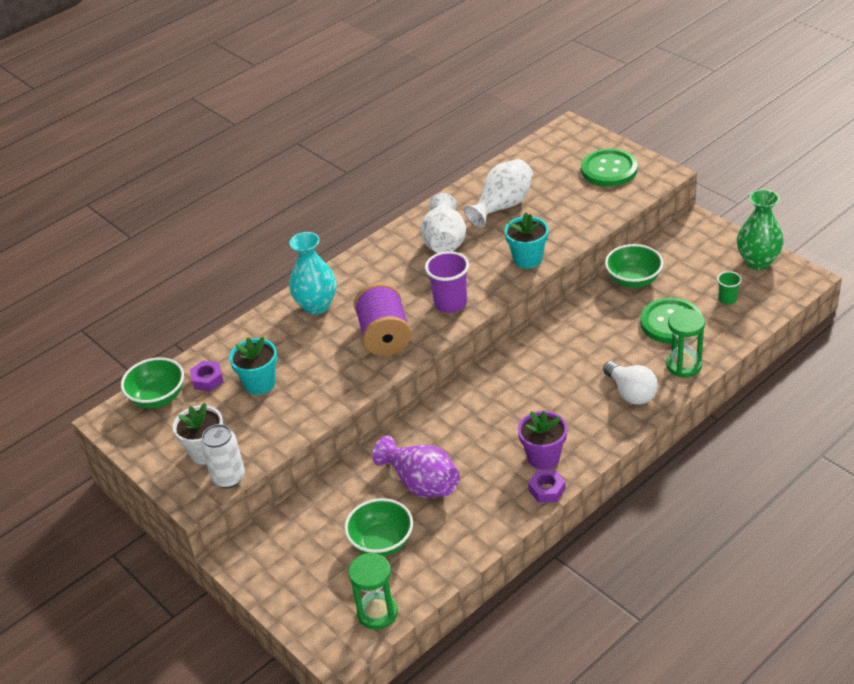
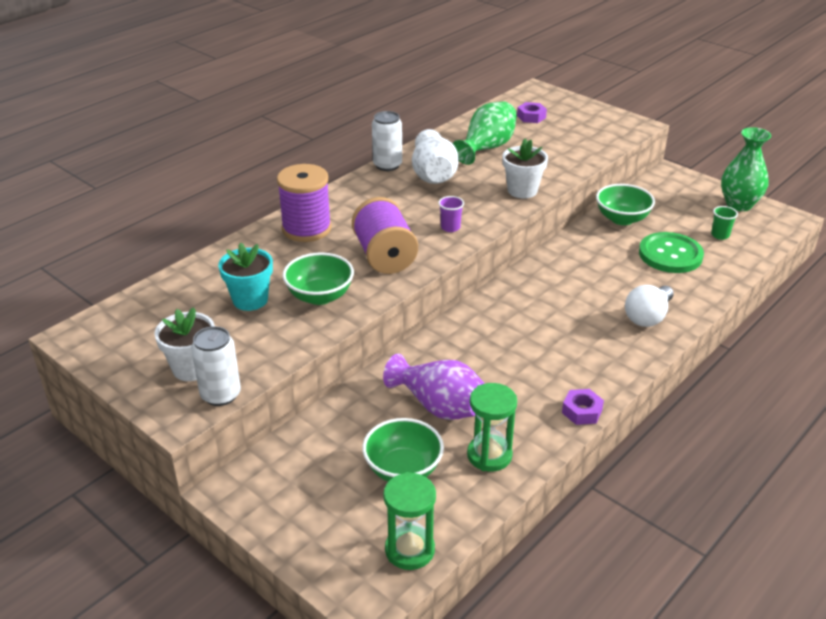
camera: 10 degrees left, 5 degrees down
green bowl [121,357,184,408] -> green bowl moved to [282,252,354,305]
purple nut [190,361,224,391] -> purple nut moved to [517,102,547,123]
turquoise vase [289,232,337,315] -> purple spool [277,164,332,242]
purple cup [425,251,469,313] -> purple cup [438,196,464,232], size x0.56
white vase [464,159,533,228] -> green vase [453,101,517,165]
turquoise flower pot [504,213,549,269] -> white flower pot [502,139,548,198]
purple flower pot [518,411,567,470] -> none
green button [581,149,638,187] -> none
white light bulb [603,361,658,405] -> white light bulb turned 75 degrees clockwise [625,285,674,327]
green hourglass [666,309,705,377] -> green hourglass moved to [467,383,517,472]
none -> white can [372,111,402,171]

